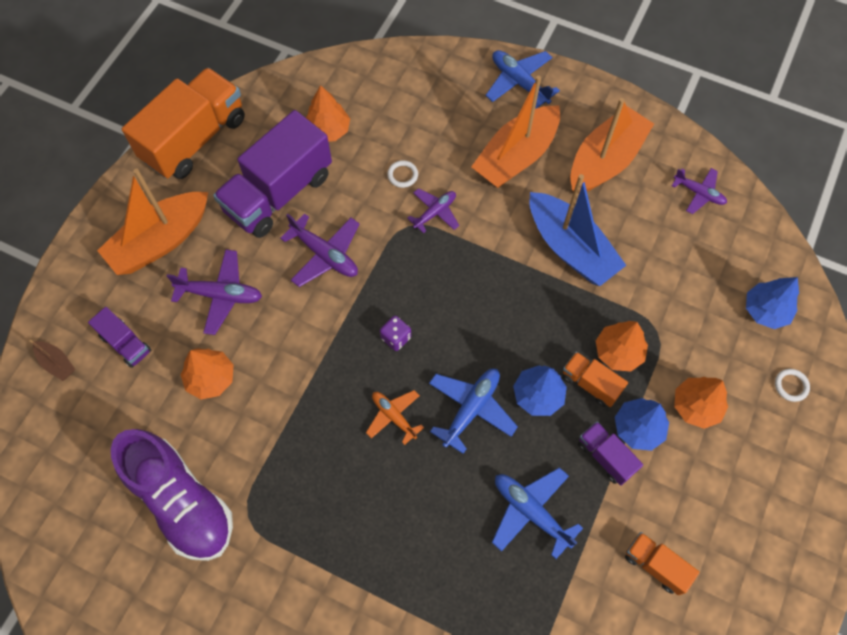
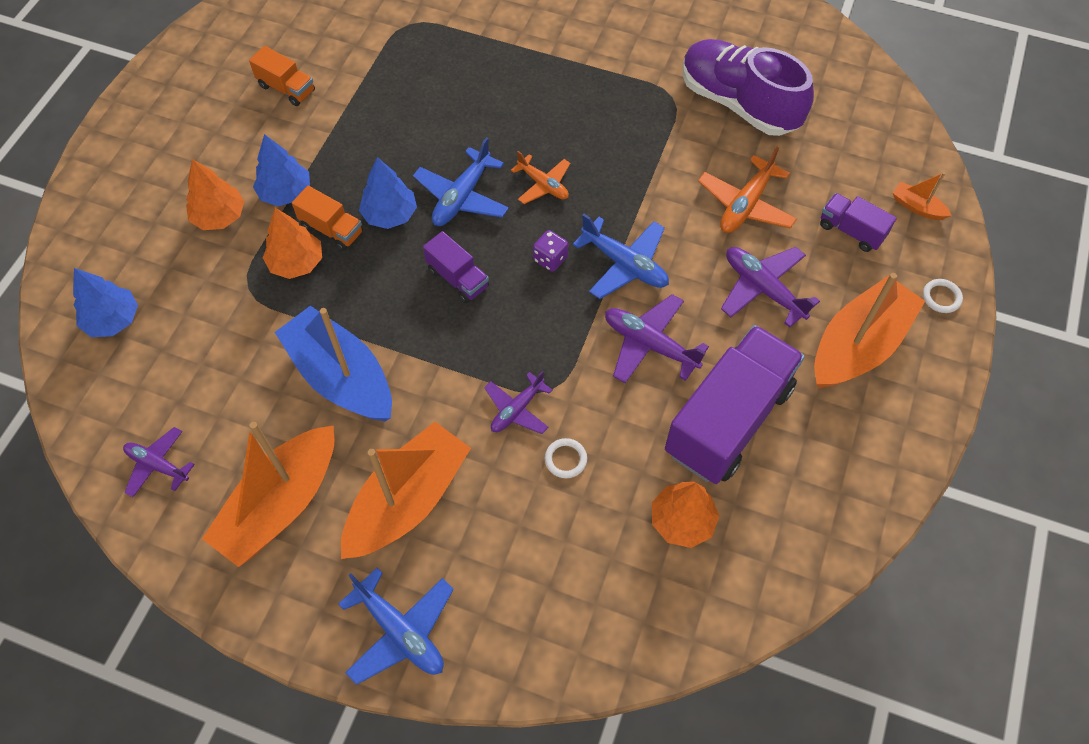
camera: 175 degrees right, 5 degrees down
brown boat [29,340,75,381] -> orange boat [893,172,952,220]
orange truck [122,68,245,179] -> none
purple plane [167,250,262,335] -> purple plane turned 45 degrees clockwise [721,247,820,328]
orange tree [181,348,234,399] -> orange plane [698,147,797,233]
blue plane [492,467,583,559] -> blue plane moved to [573,214,669,299]
purple truck [578,422,643,486] -> purple truck moved to [423,231,489,303]
white ring [775,369,810,402] -> white ring moved to [923,279,963,313]

